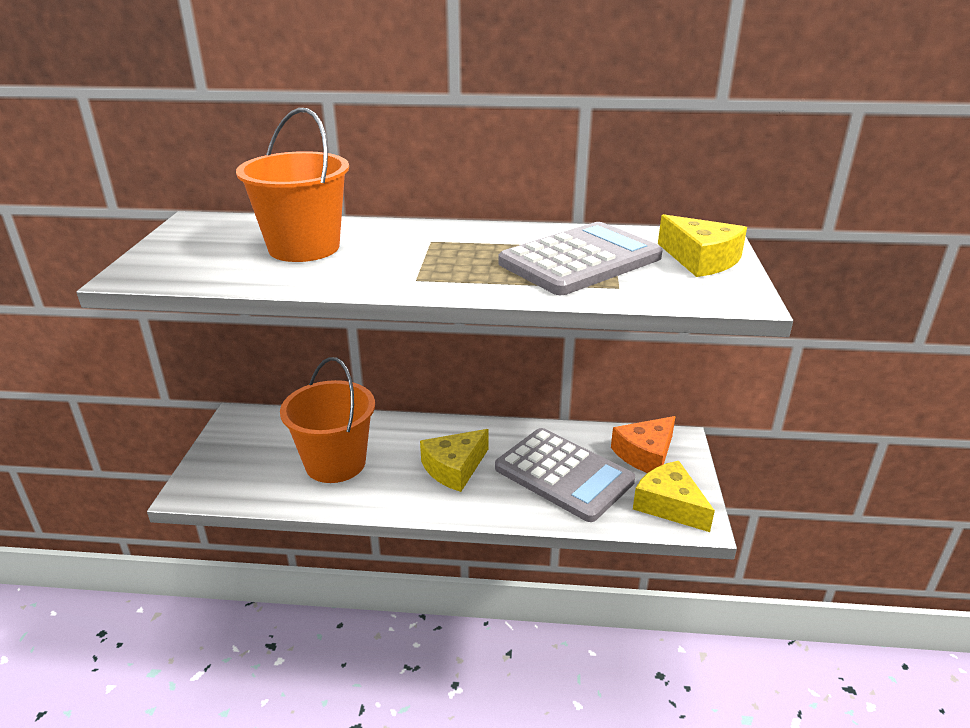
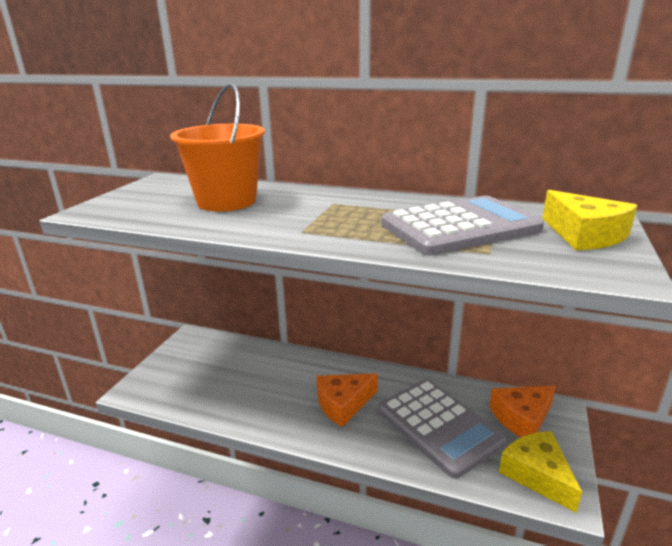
camera: 15 degrees right, 5 degrees down
orange bucket [280,357,375,483] -> none
yellow cheese [420,429,489,492] -> orange cheese [316,373,378,427]

